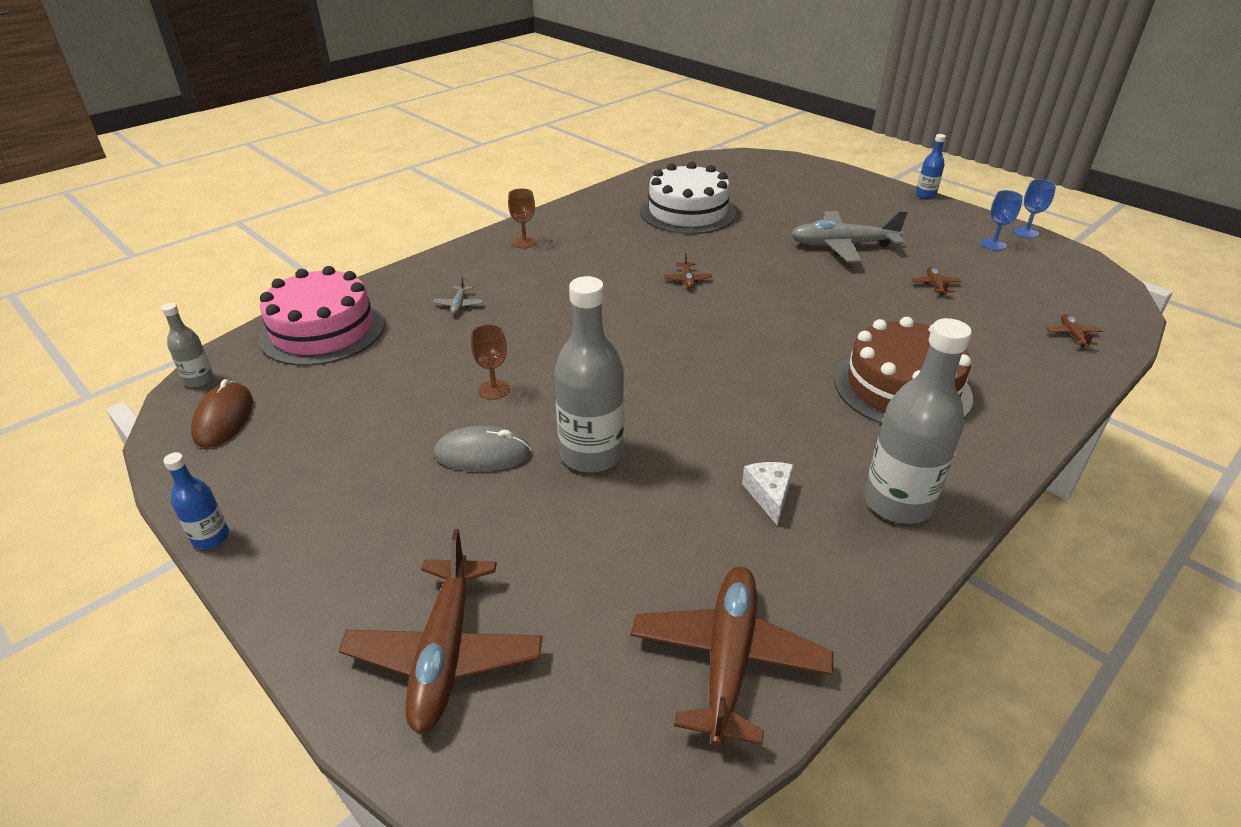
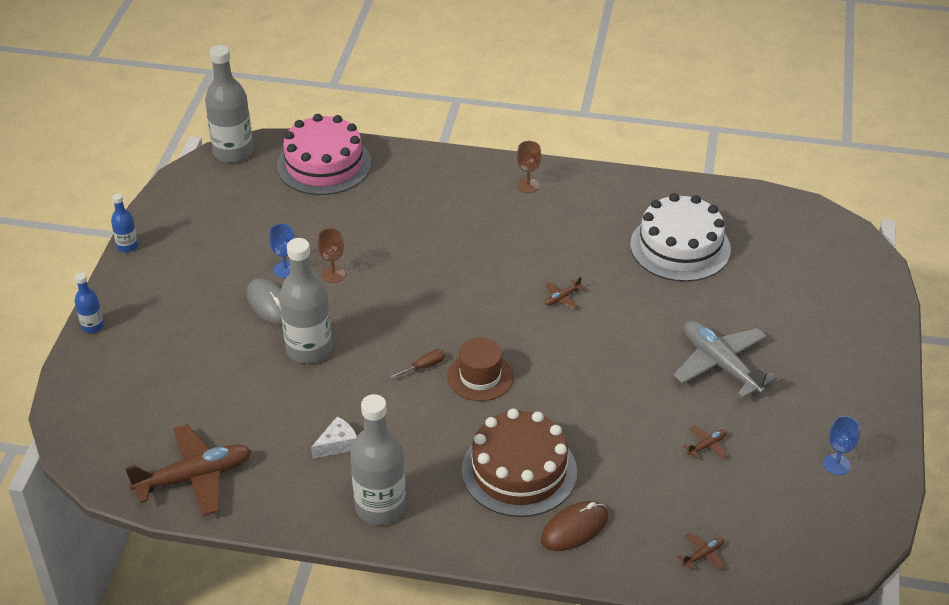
camera: 55 degrees right, 5 degrees up
grey bottle [161,303,214,388] -> grey bottle [205,45,253,163], size x2.01
brown mouse [191,379,253,448] -> brown mouse moved to [541,501,608,551]
brown plane [338,529,543,734] -> none
grey plane [433,277,484,315] -> none
blue bottle [916,134,946,199] -> blue bottle moved to [75,273,104,333]
blue goblet [1014,179,1056,238] -> blue goblet moved to [269,224,295,278]
none -> brown screwdriver [390,349,445,379]
none -> brown hat [447,338,514,401]

